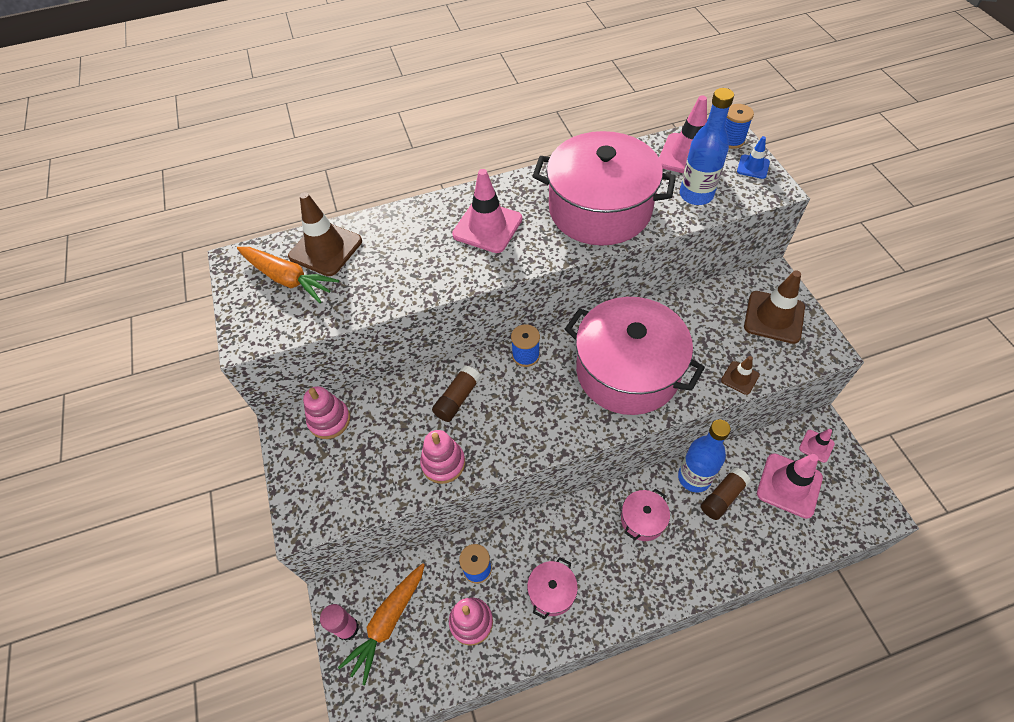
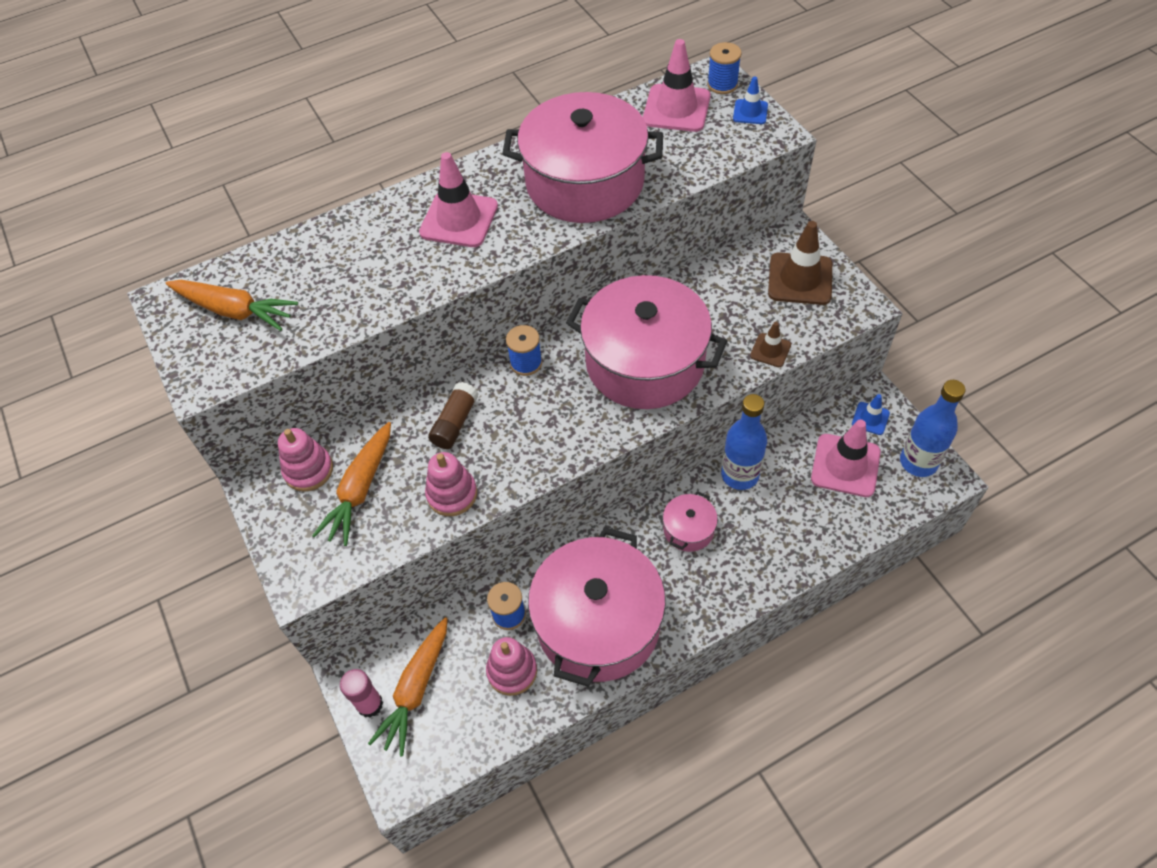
camera: 10 degrees left, 0 degrees up
brown traffic cone [288,192,362,276] -> none
pink pot [527,557,578,619] -> pink pot [528,527,666,687], size x2.32
blue bottle [680,88,734,205] -> blue bottle moved to [900,380,965,477]
brown glue stick [701,467,751,520] -> none
pink traffic cone [799,429,835,463] -> blue traffic cone [852,394,890,435]
none -> orange carrot [312,422,391,546]

